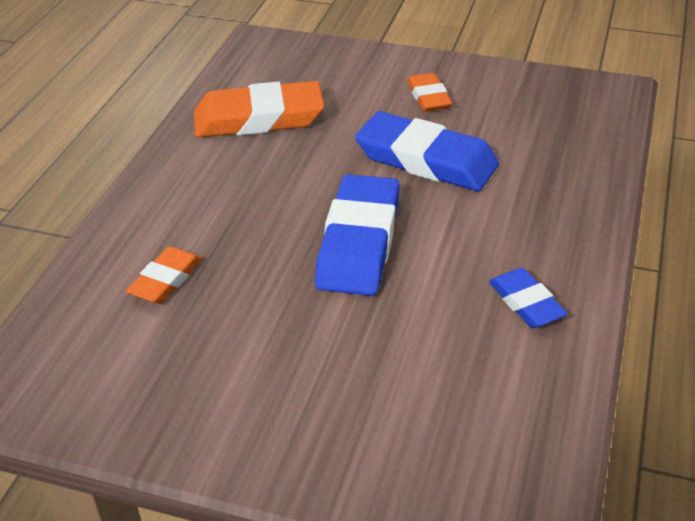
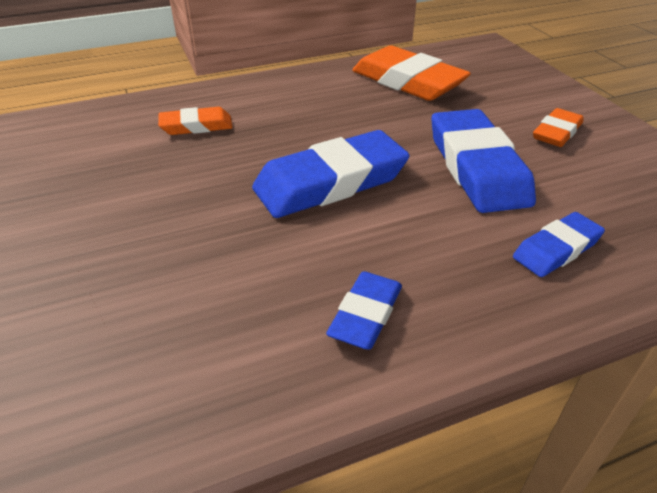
camera: 50 degrees right, 0 degrees up
none -> blue eraser [513,212,605,277]

